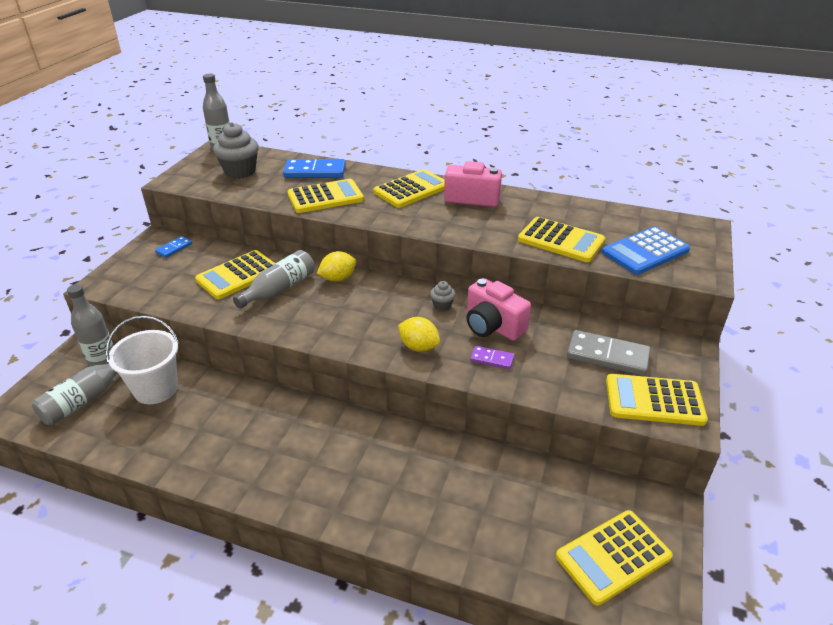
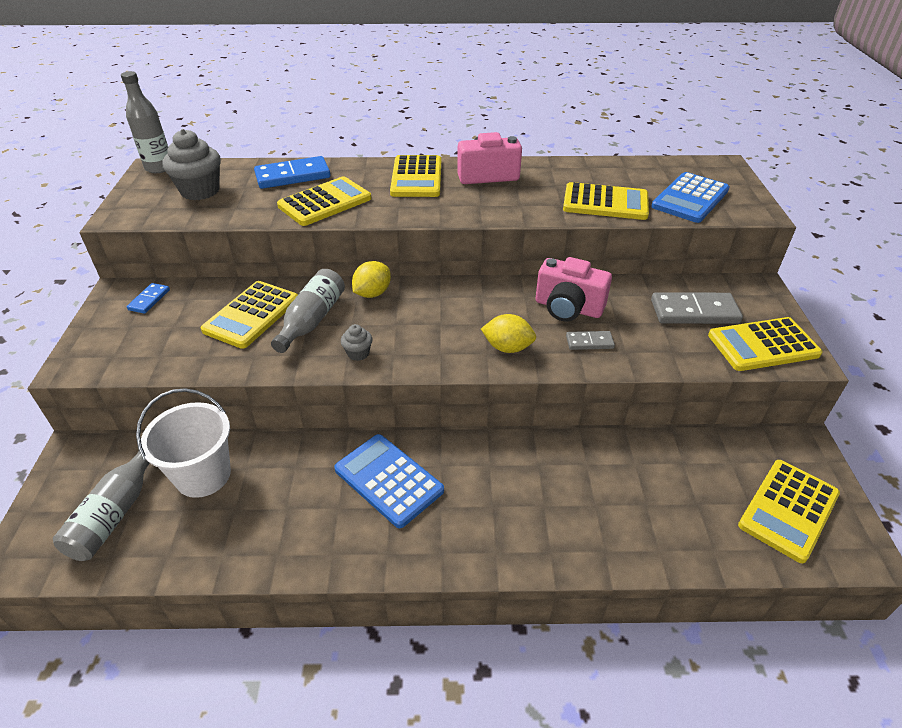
camera: 20 degrees left, 5 degrees up
grey bottle [67,284,114,367] -> none
yellow calculator [374,169,445,208] -> yellow calculator turned 150 degrees clockwise [390,155,441,197]
grey cupcake [430,281,456,311] -> grey cupcake moved to [341,324,372,361]
purple domino [470,346,514,369] -> grey domino [566,331,615,350]
none -> blue calculator [334,434,444,528]

